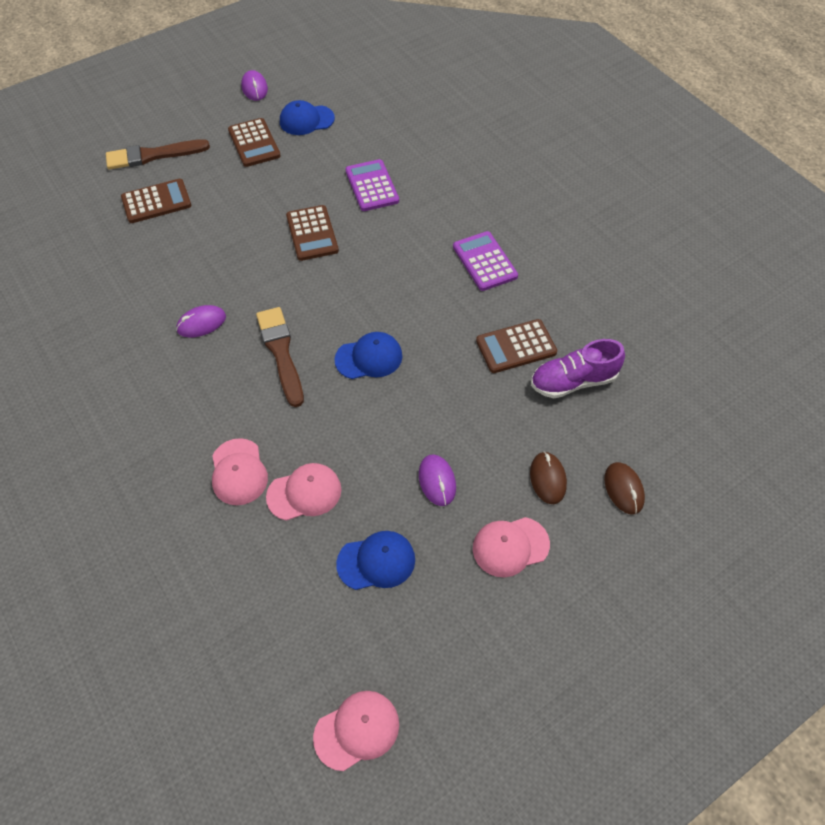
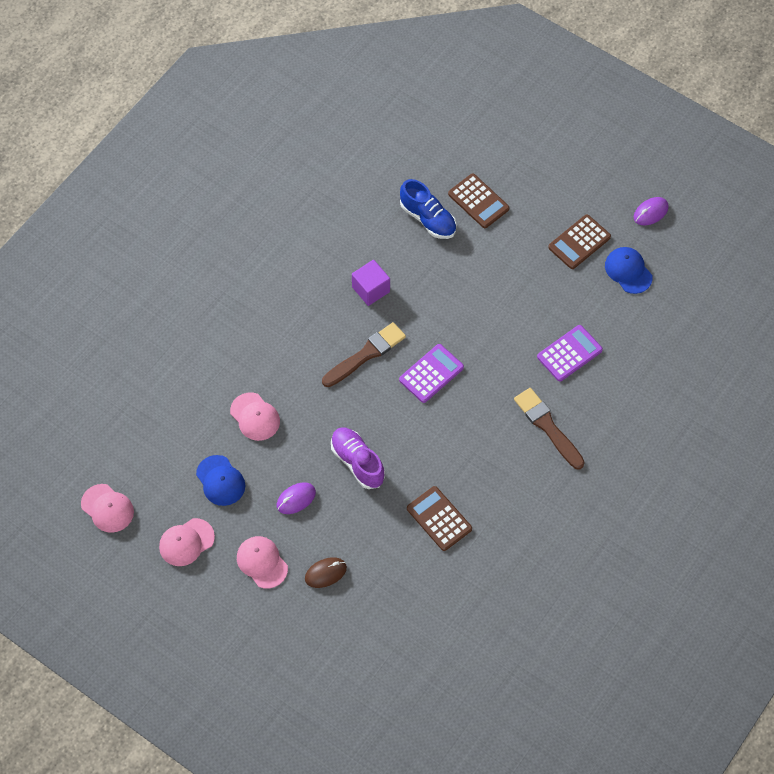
camera: 70 degrees right, 5 degrees up
brown brush [106,139,210,170] -> brown brush moved to [514,388,585,470]
purple mouse [176,305,226,338] -> purple cube [352,260,390,306]
pink cap [212,438,268,505] -> pink cap moved to [159,518,215,566]
brown calculator [286,205,339,261] -> none
blue cap [335,332,402,379] -> none
purple calculator [453,231,518,291] -> purple calculator moved to [399,344,464,403]
purple shoe [531,339,625,398] -> purple shoe moved to [331,427,385,489]
brown mouse [604,462,645,514] -> none
none -> blue shoe [400,179,457,239]

